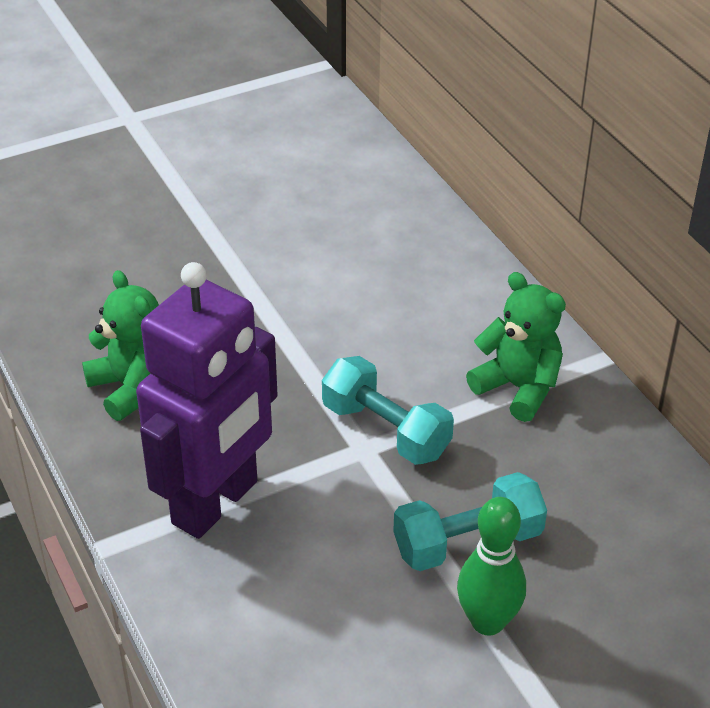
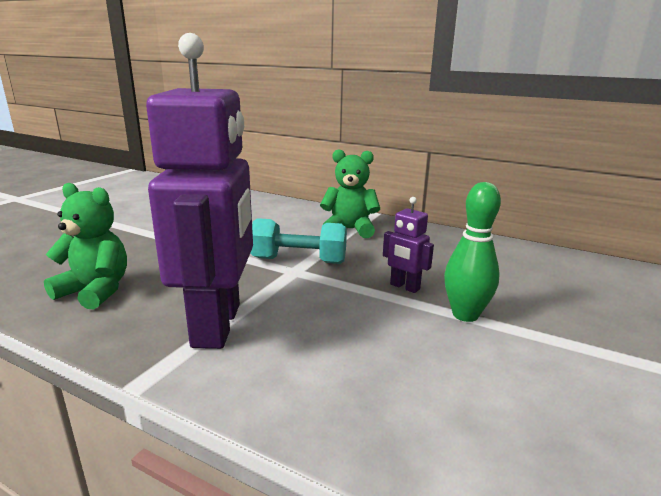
camera: 35 degrees left, 20 degrees down
turquoise dumbbell [393,472,547,571] -> purple robot [383,197,434,293]

